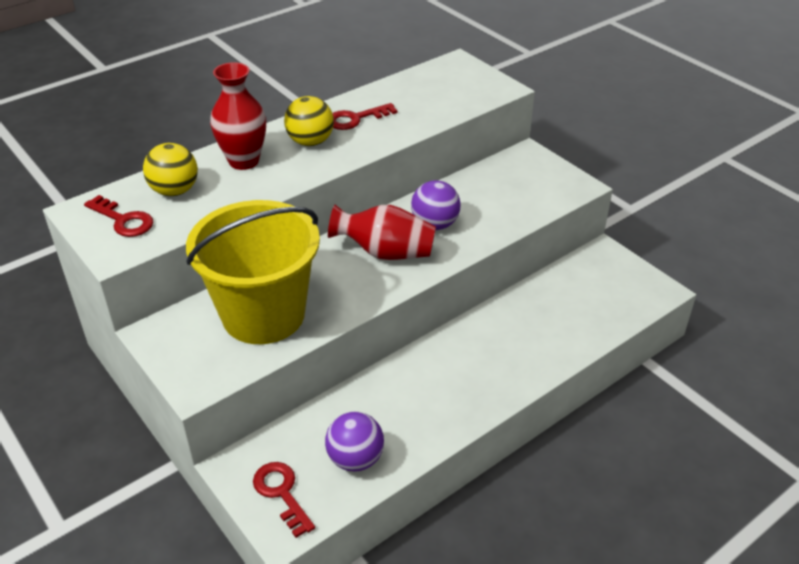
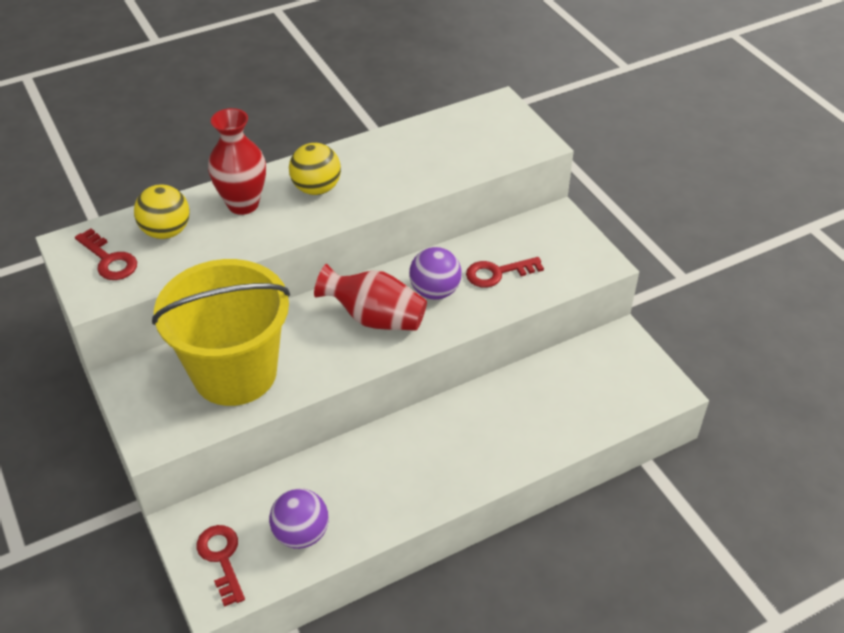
camera: 10 degrees right, 5 degrees up
red key [332,103,398,130] -> red key moved to [466,257,544,288]

